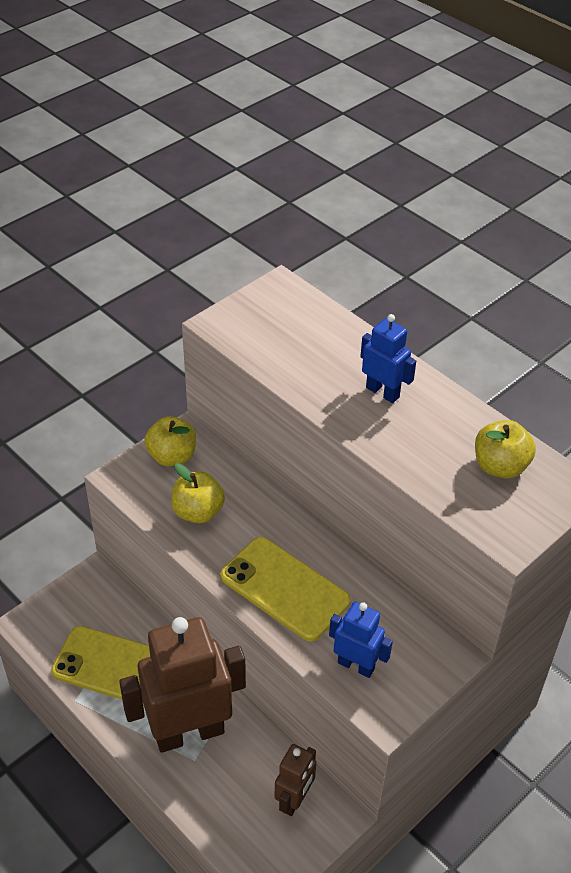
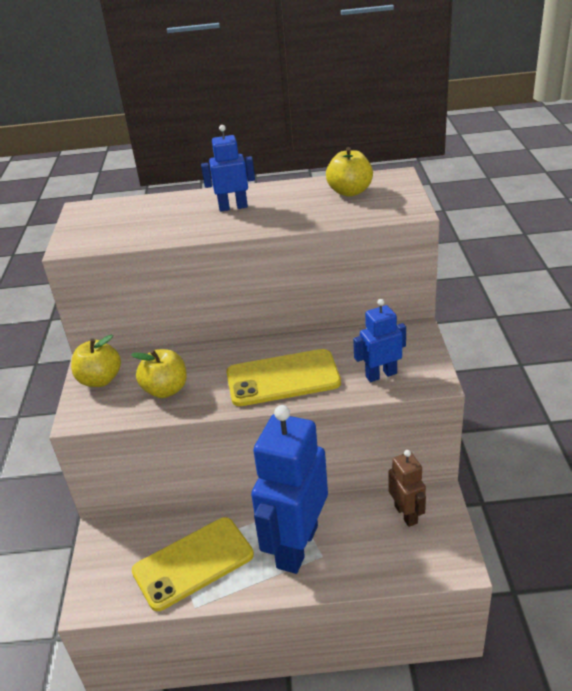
camera: 45 degrees left, 10 degrees down
brown robot [119,617,246,753] -> blue robot [251,405,328,574]

